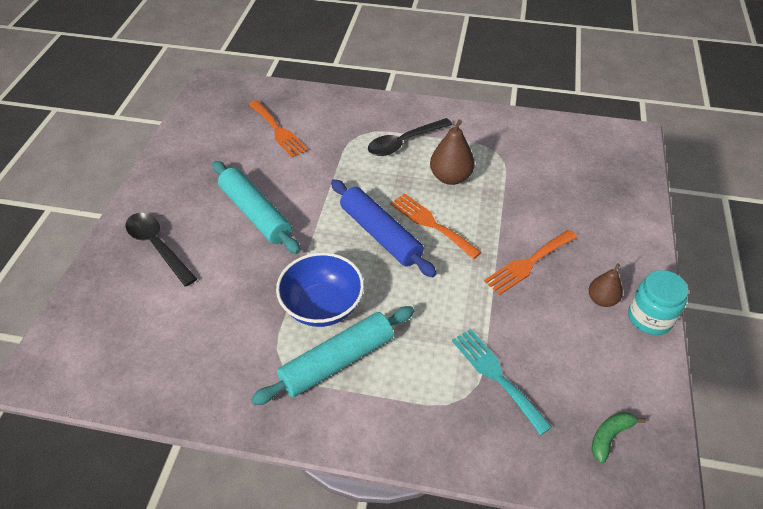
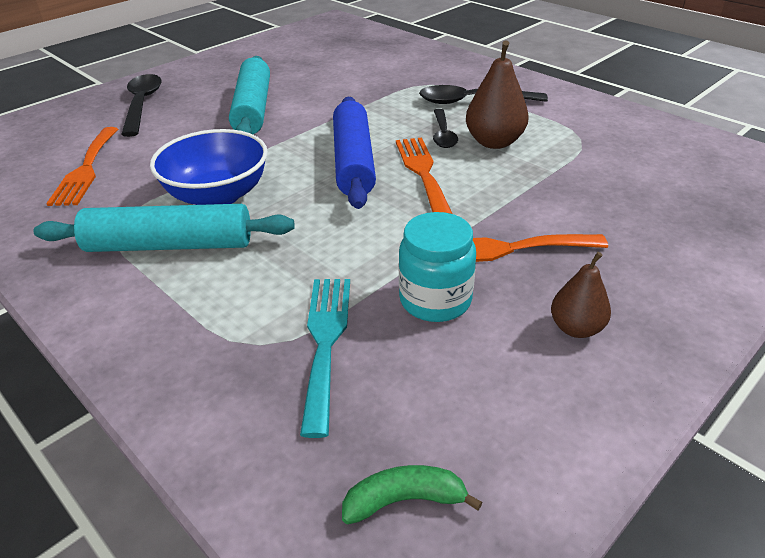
camera: 35 degrees right, 10 degrees down
orange fork [248,100,308,157] -> orange fork moved to [46,127,118,206]
turquoise jar [628,270,688,335] -> turquoise jar moved to [399,212,476,322]
none -> black spoon [433,109,458,148]

